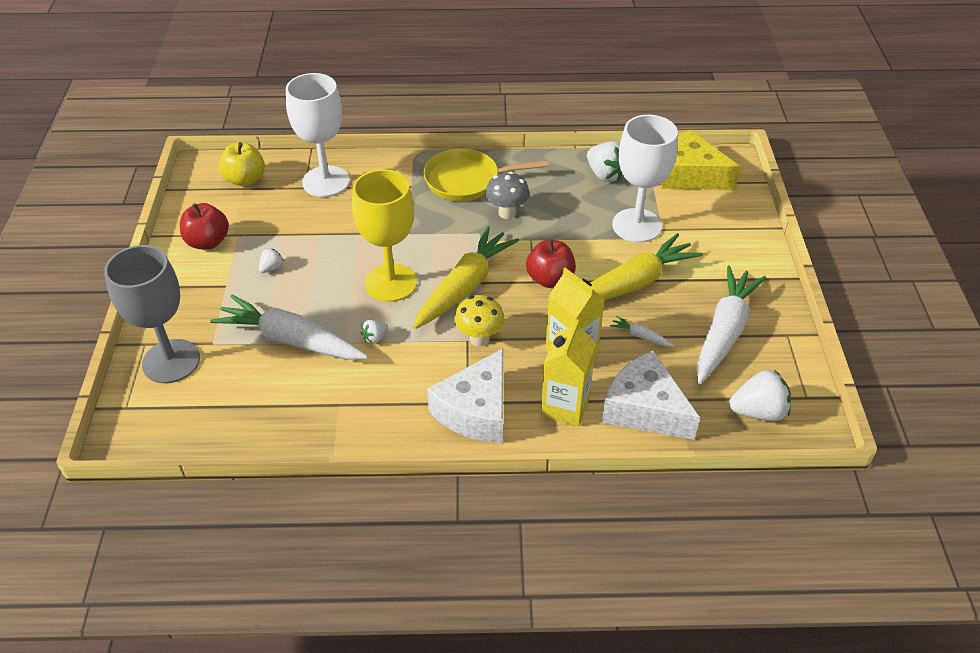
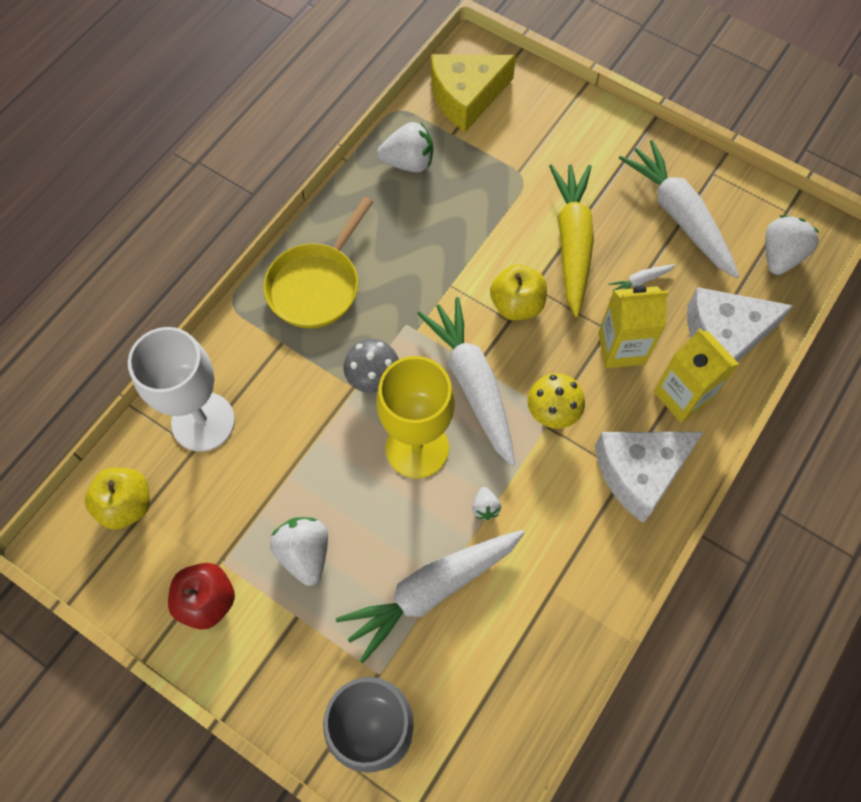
camera: 55 degrees left, 20 degrees up
white strawberry [259,248,284,273] -> white strawberry [270,517,328,586], size x1.96
yellow carrot [413,226,519,329] -> white carrot [417,297,515,466]
white cheese [427,349,503,443] -> white cheese turned 90 degrees clockwise [595,432,703,523]
grey mushroom [486,172,530,219] -> grey mushroom moved to [344,339,399,393]
red apple [526,239,576,288] -> yellow apple [490,265,547,320]
white goblet [612,115,678,243] -> none

